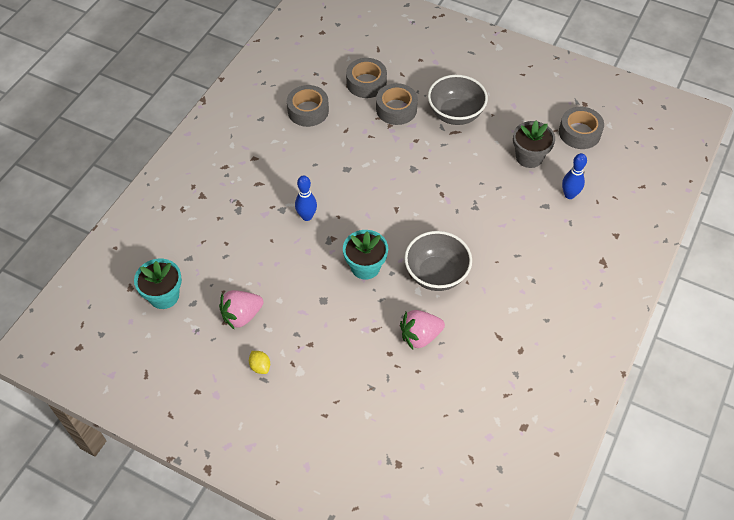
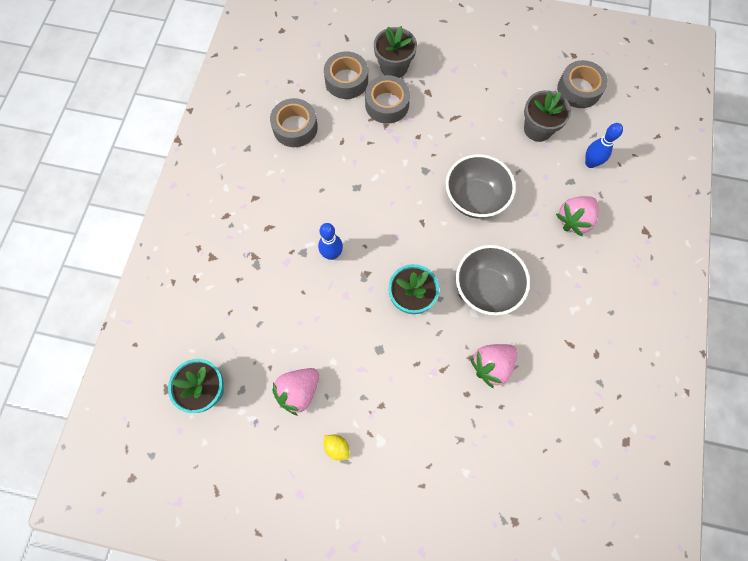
camera: 15 degrees left, 15 degrees up
grey bowl [428,75,488,125] -> grey bowl moved to [446,154,516,219]
none -> grey flower pot [374,26,417,78]
none -> pink strawberry [556,196,599,236]

